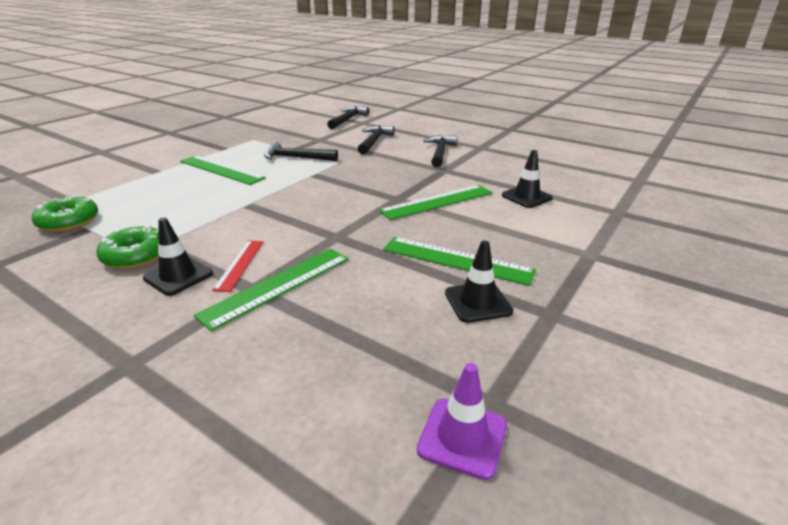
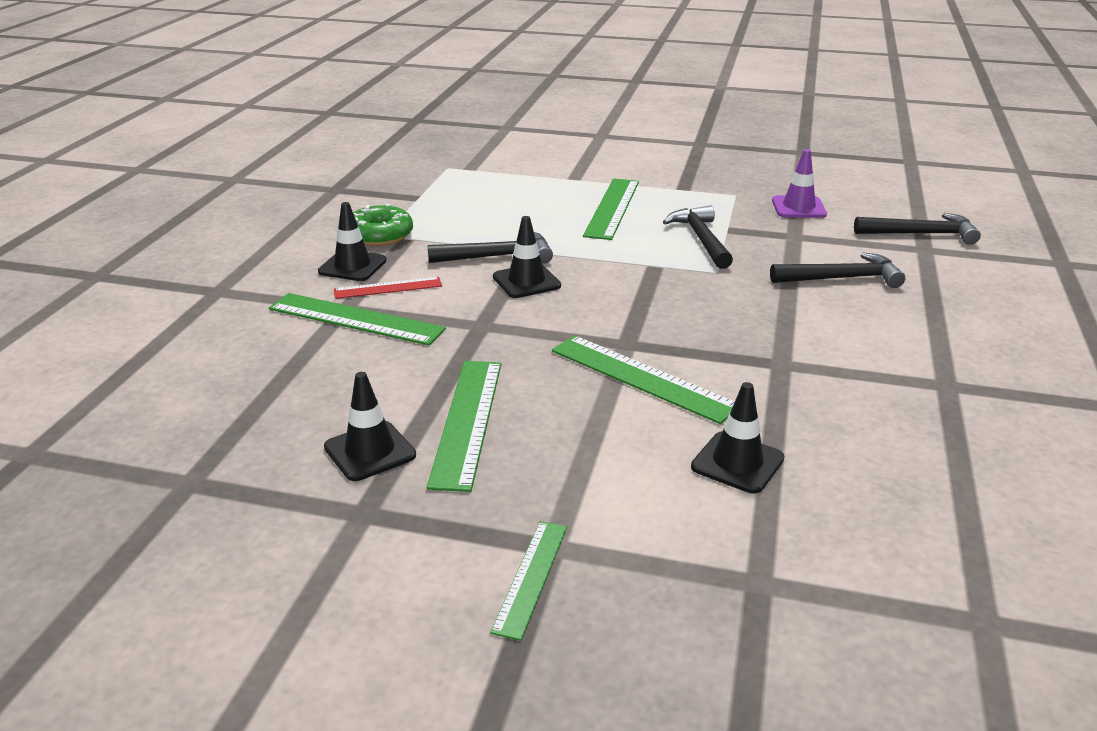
camera: 70 degrees right, 0 degrees up
green donut [32,195,98,232] -> none
purple traffic cone [417,363,507,480] -> purple traffic cone moved to [772,149,827,218]
black hammer [423,135,457,167] -> black hammer moved to [428,232,553,264]
none -> green ruler [490,521,567,641]
none -> black traffic cone [493,216,561,298]

